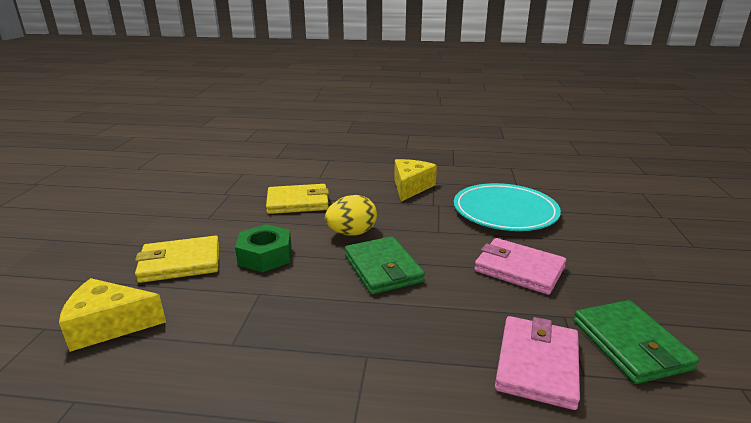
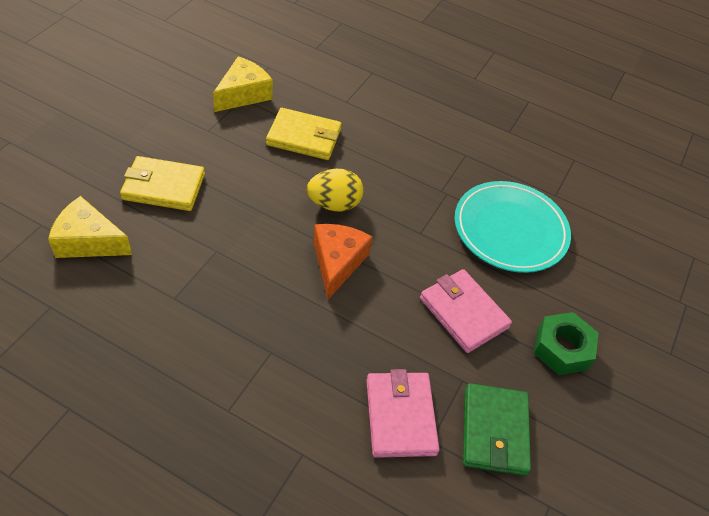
camera: 15 degrees right, 25 degrees up
green nut [235,224,292,272] -> green nut moved to [534,312,599,375]
green wallet [345,236,425,295] -> orange cheese [313,224,373,299]
yellow cheese [394,159,437,202] -> yellow cheese moved to [213,56,273,112]
pink wallet [495,316,580,410] -> pink wallet turned 45 degrees counterclockwise [366,369,440,458]

